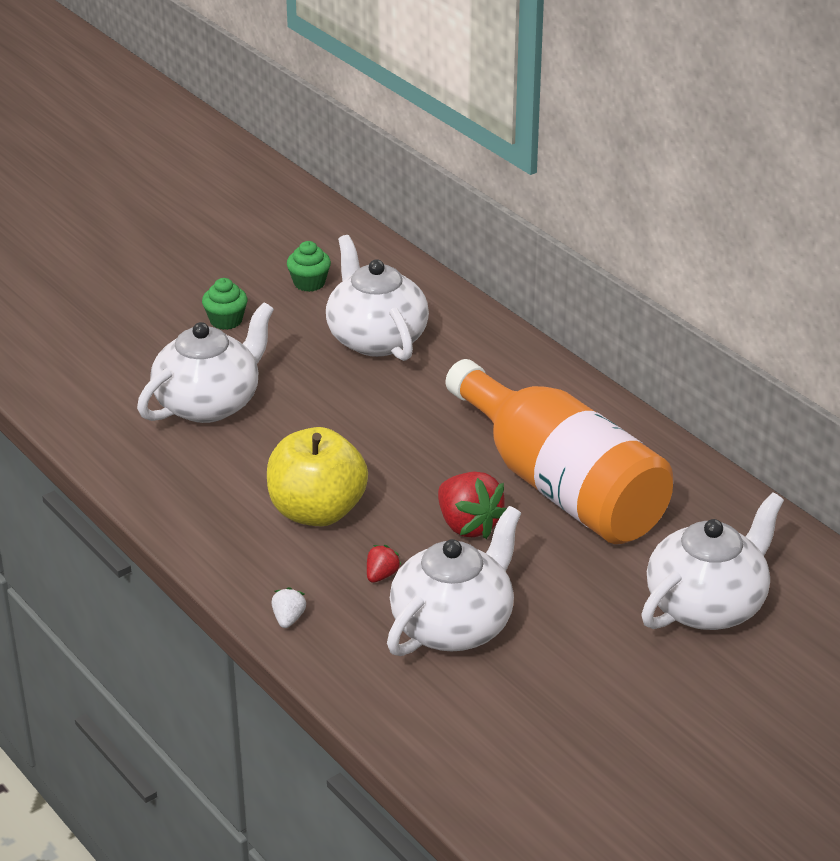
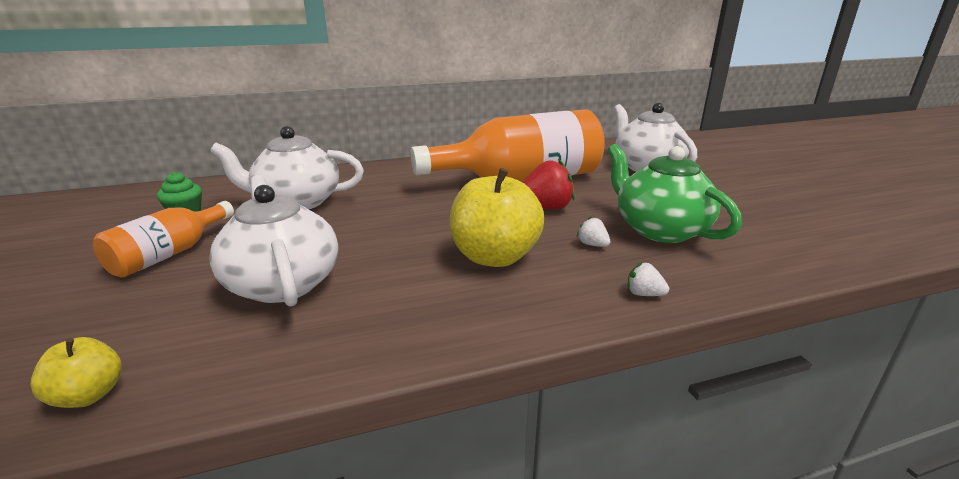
camera: 70 degrees left, 10 degrees down
green cupcake [202,278,248,330] -> orange bottle [93,201,234,278]
red strawberry [367,545,401,583] -> white strawberry [577,217,610,247]
white teapot [387,506,521,656] -> green teapot [608,144,742,243]
none -> yellow apple [30,337,122,408]

